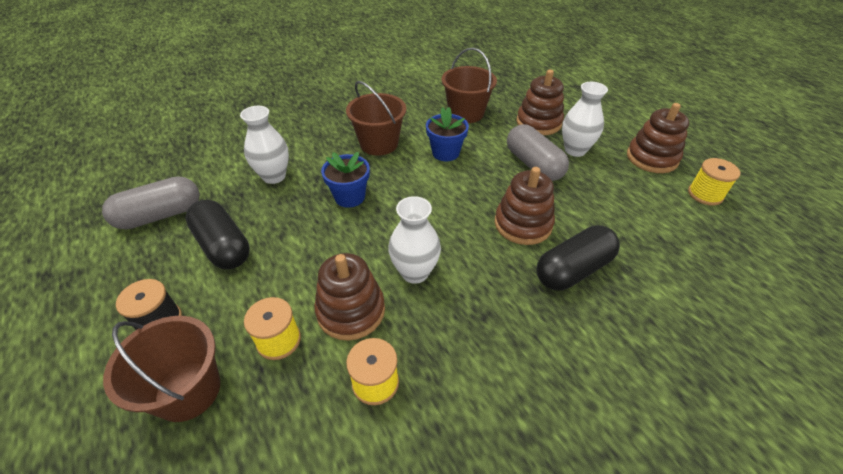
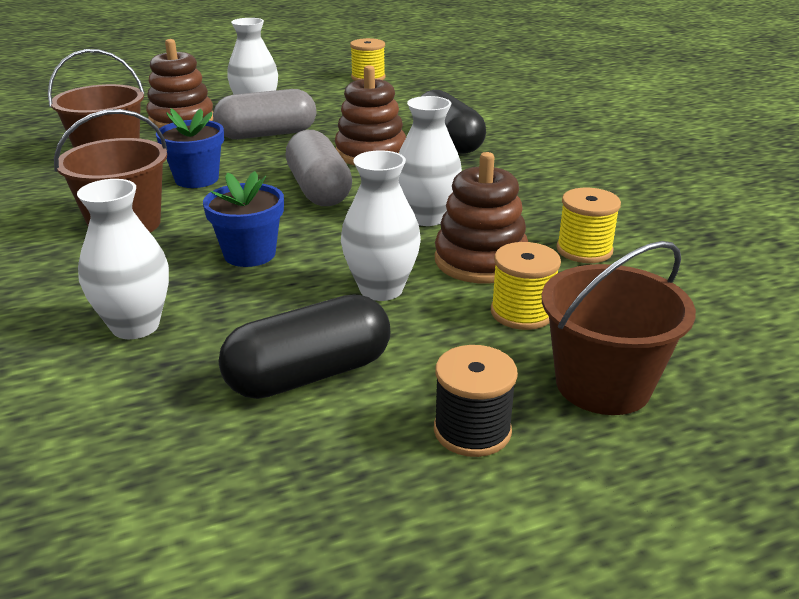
camera: 80 degrees left, 15 degrees down
grey capsule [102,176,200,229] -> grey capsule moved to [286,130,352,206]
brown stacking toy [627,103,689,173] -> none
none -> white vase [341,150,421,301]

